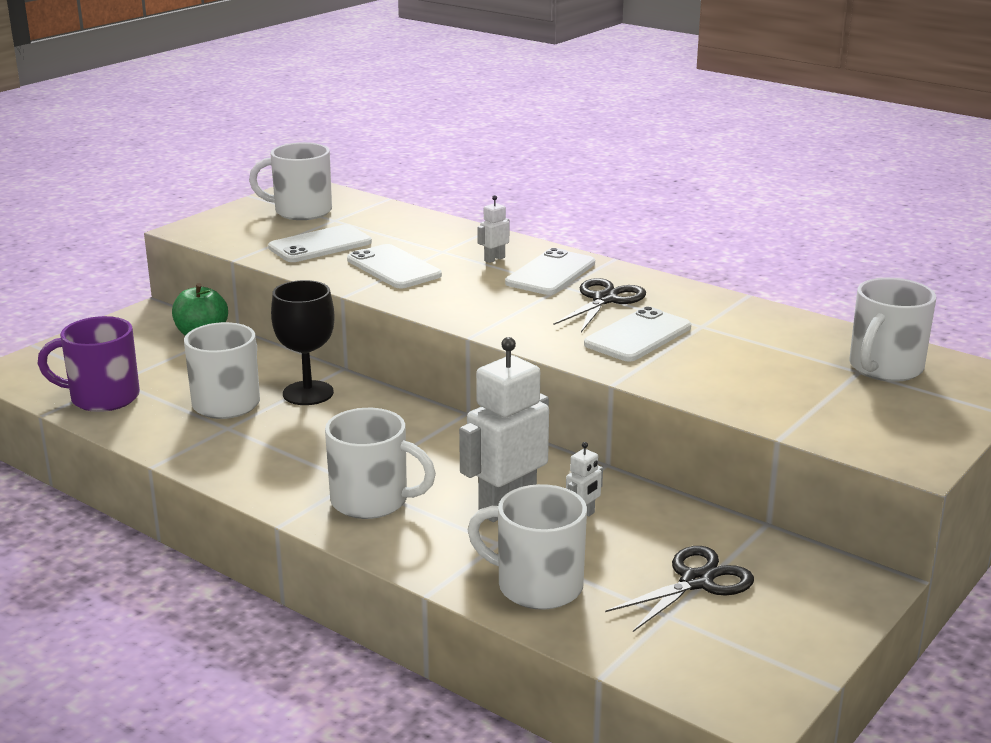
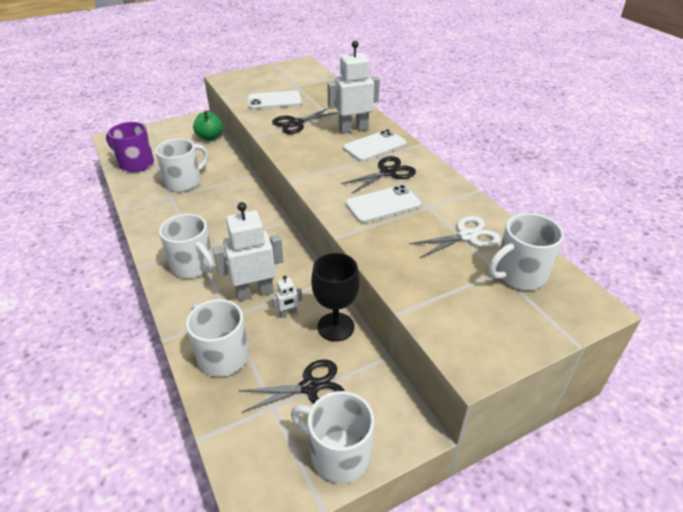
camera: 25 degrees right, 15 degrees up
white mug [249,142,332,220] -> white mug moved to [291,391,375,484]
black goblet [271,280,335,405] -> black goblet moved to [311,253,360,342]
white phone [347,244,442,288] -> black scissors [272,108,338,134]
white robot [477,195,510,263] -> white robot [327,41,380,134], size x2.22
none -> white scissors [409,216,501,258]

